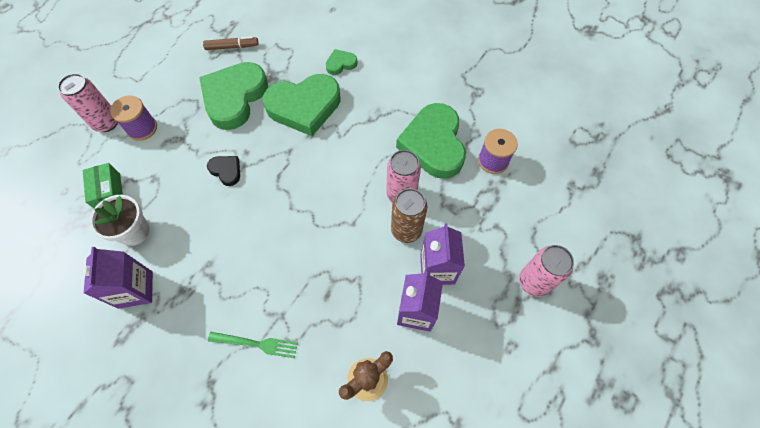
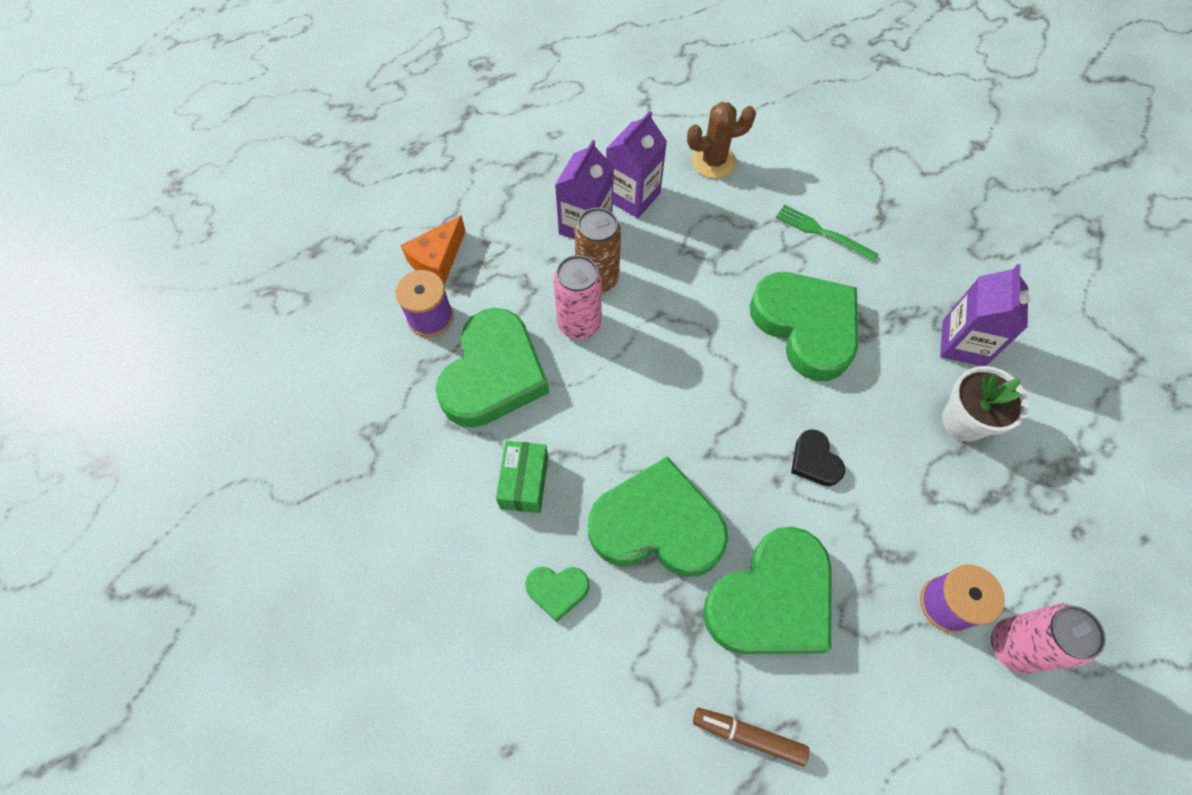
camera: 155 degrees left, 0 degrees up
green box [83,163,123,208] -> green box moved to [496,441,548,513]
pink can [519,245,574,297] -> none
none -> orange cheese [401,215,465,285]
none -> green heart [750,272,858,381]

